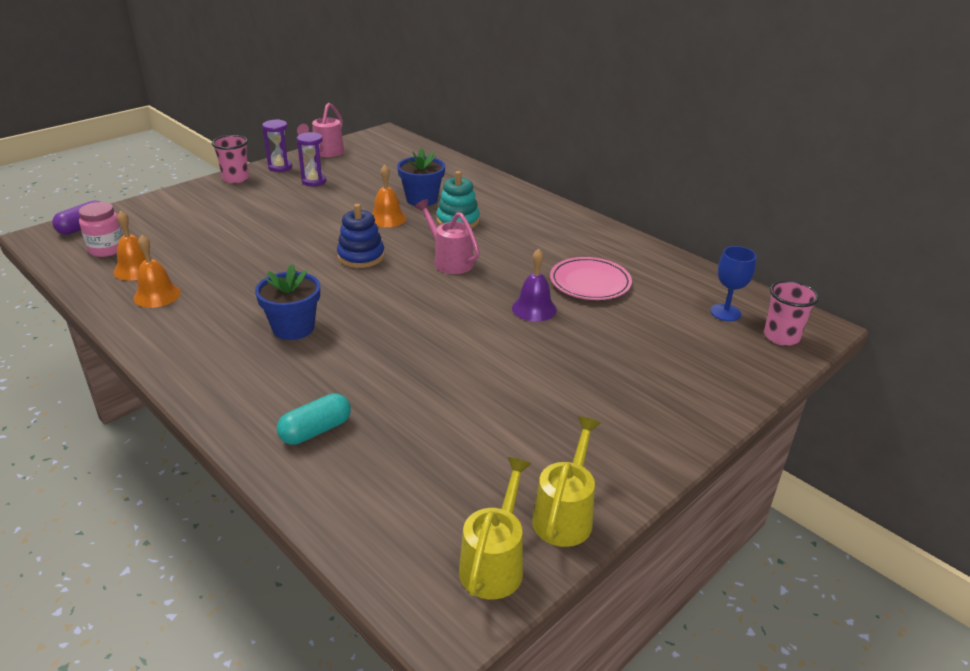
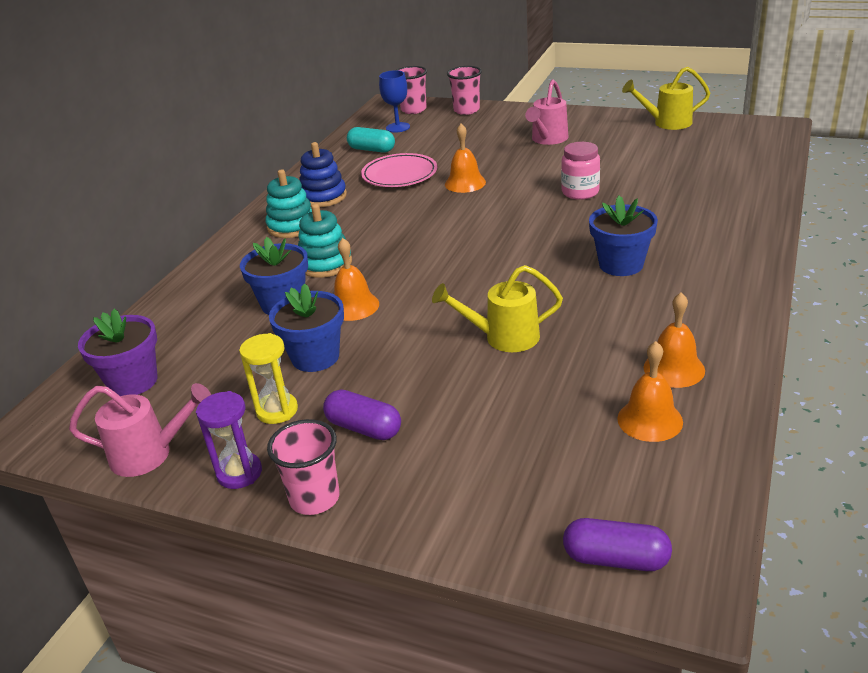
camera: 110 degrees left, 0 degrees up
pink jar [79,202,123,257] -> pink jar moved to [561,142,600,200]
turquoise capsule [277,393,351,445] -> turquoise capsule moved to [347,127,395,153]
purple hourglass [297,132,327,186] -> yellow hourglass [239,333,298,424]
blue stacking toy [337,204,385,268] -> blue stacking toy moved to [299,142,347,207]
pink watering can [415,199,480,274] -> pink watering can moved to [525,79,568,145]
yellow watering can [459,457,532,599] -> yellow watering can moved to [432,265,563,352]
purple bell [512,249,557,321] -> orange bell [445,124,486,193]
none -> purple flower pot [78,308,158,396]
none -> turquoise stacking toy [266,170,312,238]
none -> blue flower pot [269,284,344,372]
none -> purple capsule [323,389,401,440]
none -> pink cup [447,66,482,115]

